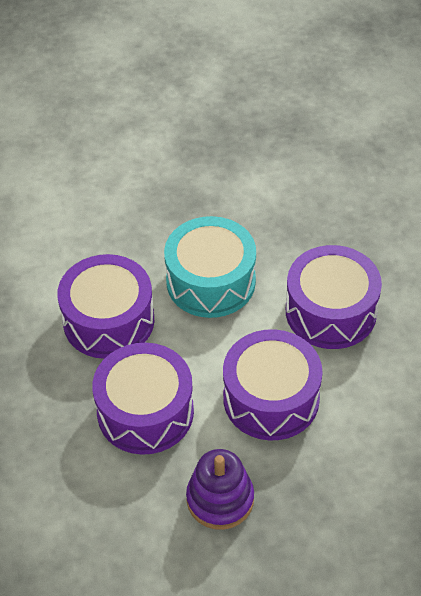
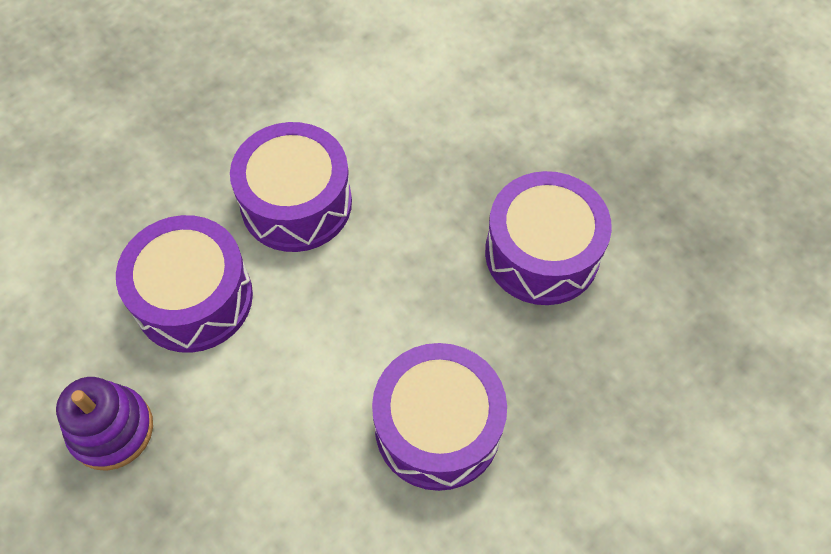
camera: 60 degrees right, 10 degrees up
turquoise drum [164,216,256,318] -> none
purple drum [223,329,322,440] -> purple drum moved to [485,171,612,305]

